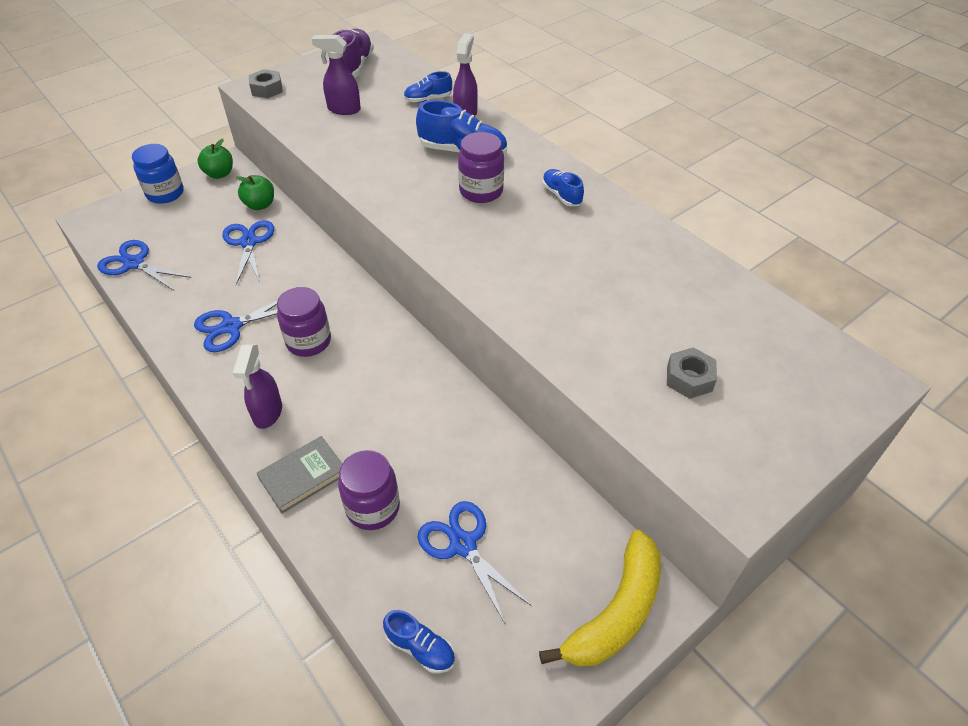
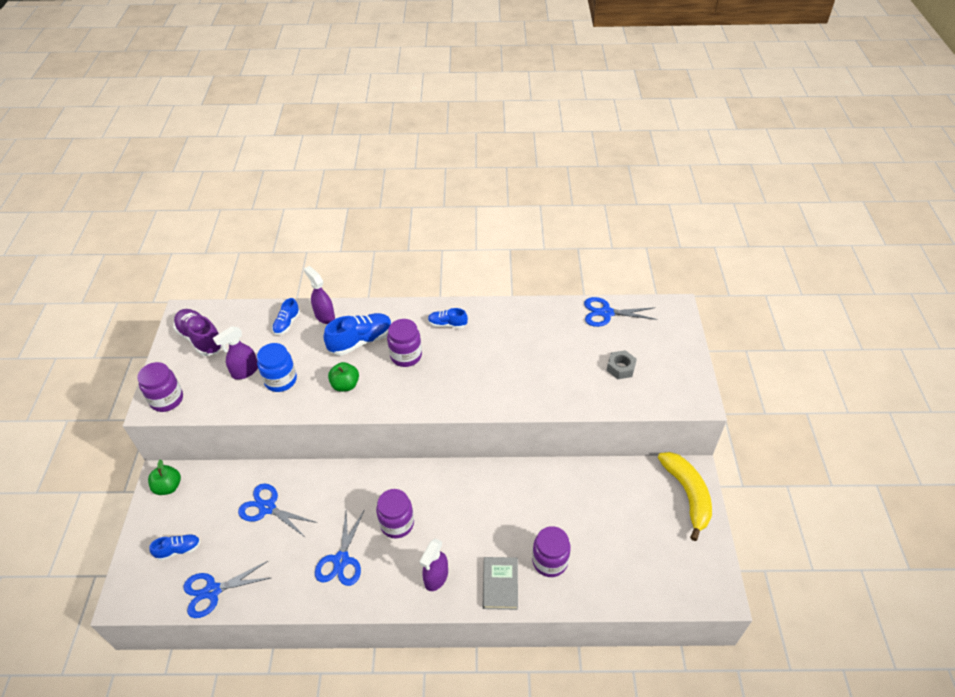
camera: 50 degrees left, 0 degrees up
blue jar [132,144,184,204] -> blue jar moved to [257,343,297,392]
purple spray bottle [233,344,282,429] -> purple spray bottle turned 75 degrees clockwise [419,538,448,591]
green apple [236,175,274,210] -> green apple moved to [328,362,359,392]
grey nut [249,69,283,98] -> purple jar [137,362,183,412]
blue shoe [383,610,455,674] -> blue shoe moved to [149,534,201,561]
blue scissors [418,501,532,623] -> blue scissors moved to [584,297,657,327]

